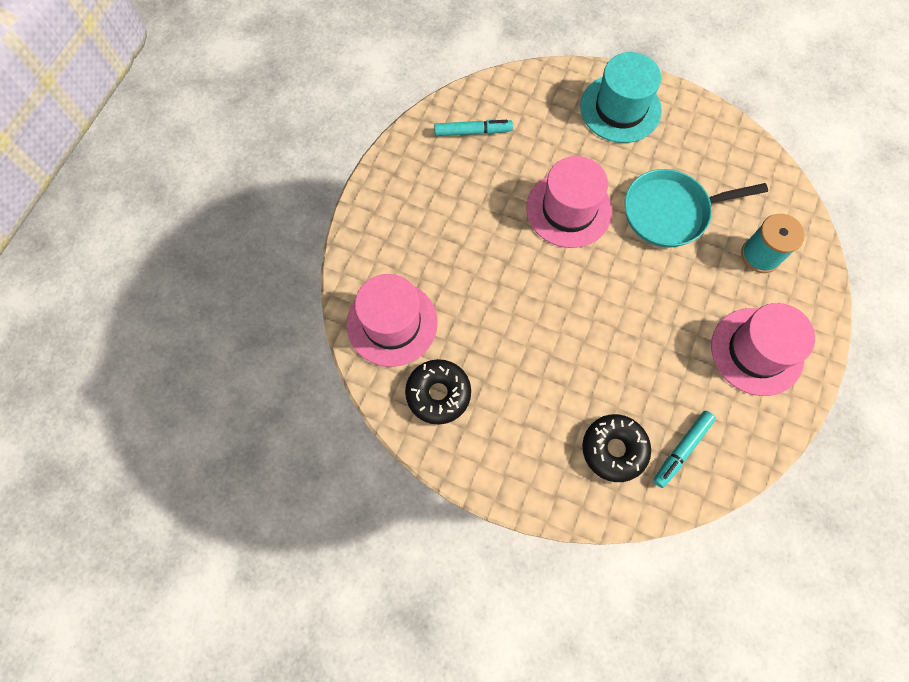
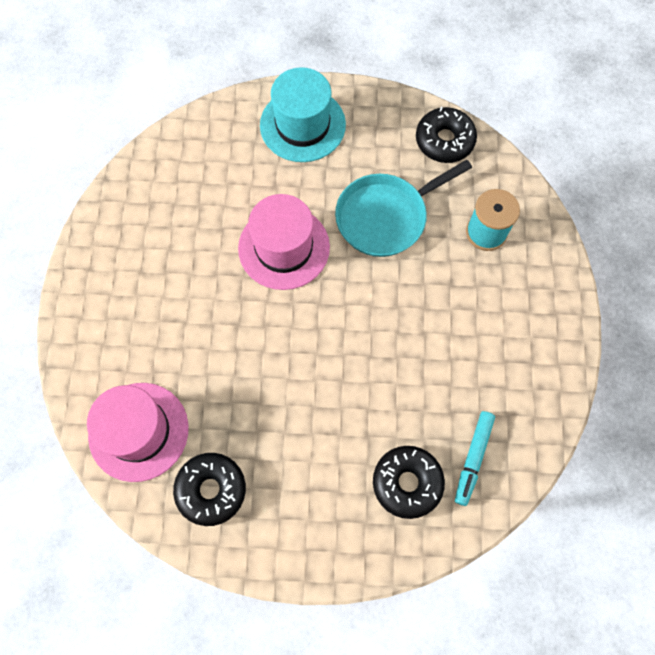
camera: 20 degrees left, 0 degrees up
turquoise marker [434,120,513,136] -> none
pink hat [711,303,815,396] -> none
none -> black donut [416,107,477,163]

